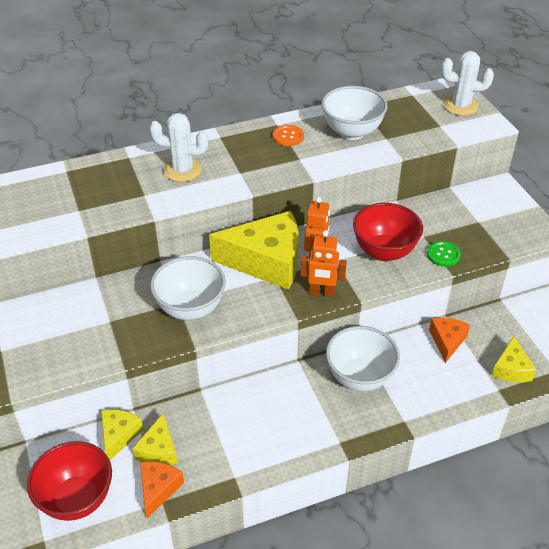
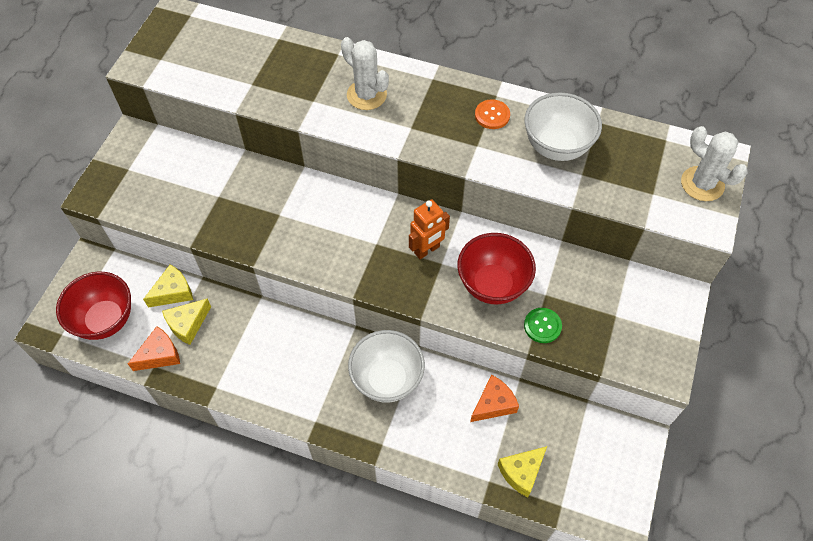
camera: 40 degrees right, 15 degrees up
white bowl [150,256,226,320] -> none
yellow cheese [209,211,299,290] -> none
orange robot [300,230,347,297] -> none

